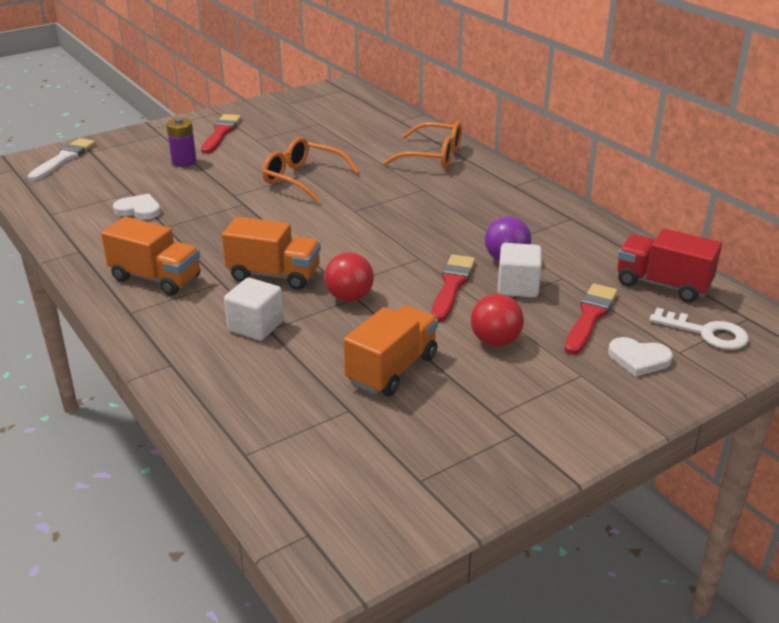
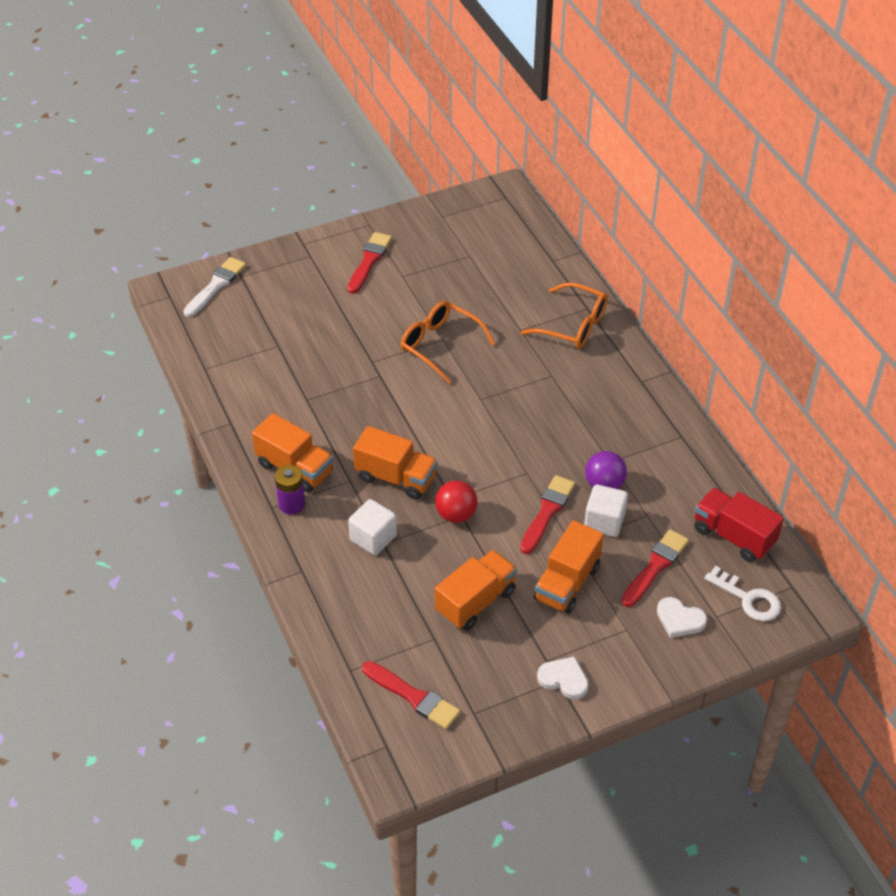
camera: 10 degrees right, 15 degrees up
white heart [113,194,161,220] -> white heart moved to [537,656,589,700]
purple battery [166,118,197,167] -> purple battery moved to [275,465,305,514]
red ball [471,294,524,347] -> orange truck [534,520,604,614]
none -> red brush [362,661,460,729]

